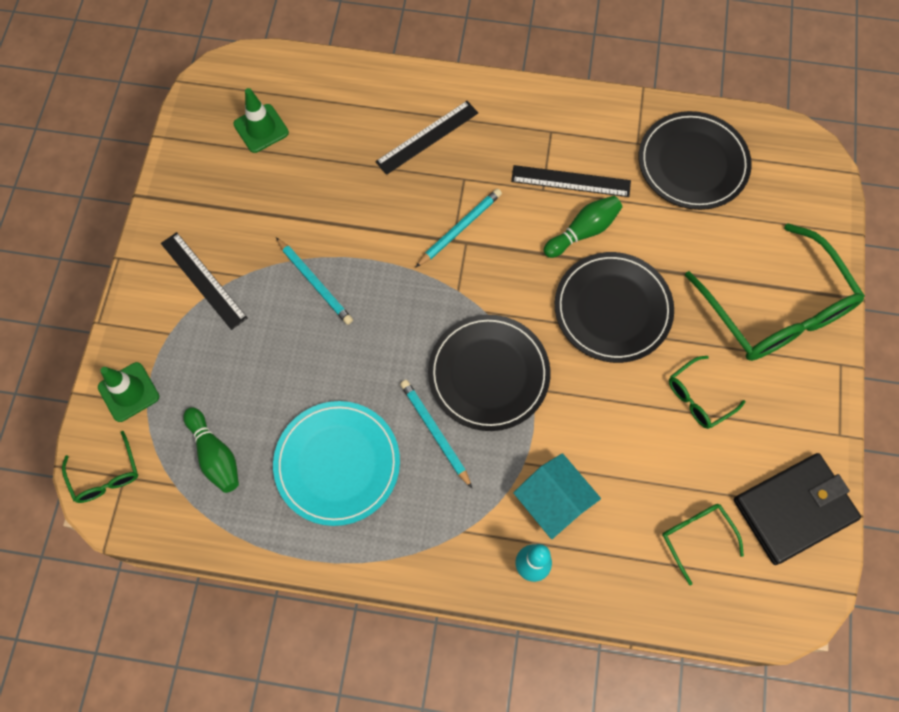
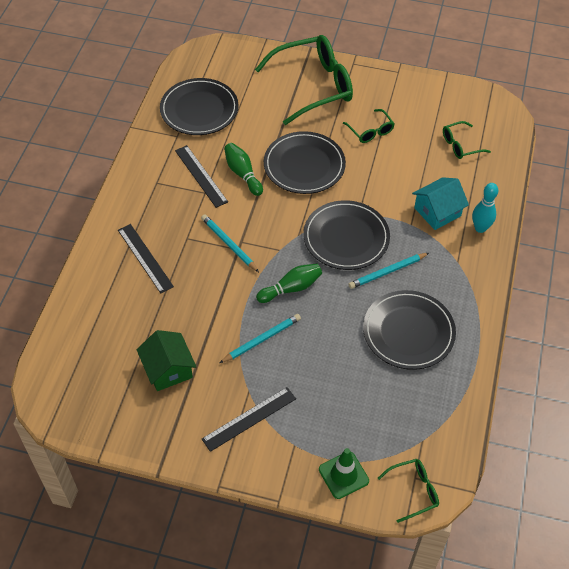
camera: 85 degrees left, 15 degrees down
green bowling pin [183,407,239,493] -> green bowling pin moved to [256,264,322,303]
green traffic cone [234,88,289,153] -> none
turquoise plate [273,401,400,526] -> black plate [363,290,456,370]
black ruler [511,165,631,197] -> black ruler turned 45 degrees counterclockwise [175,145,228,208]
black wallet [734,453,861,565] -> none
none -> green house [137,330,196,391]

